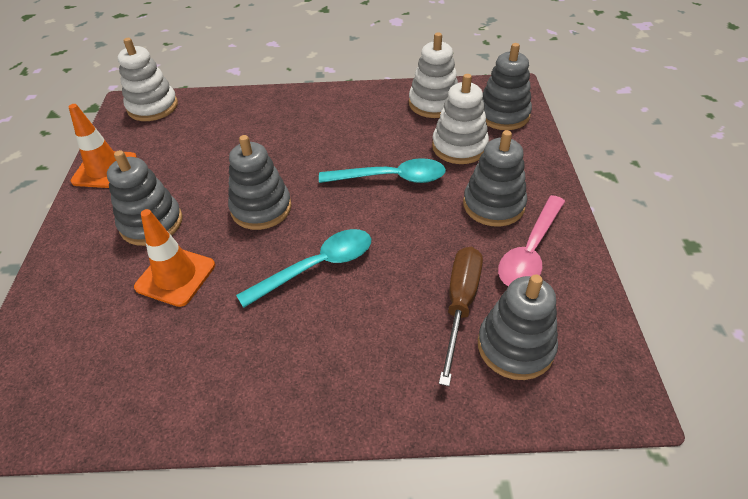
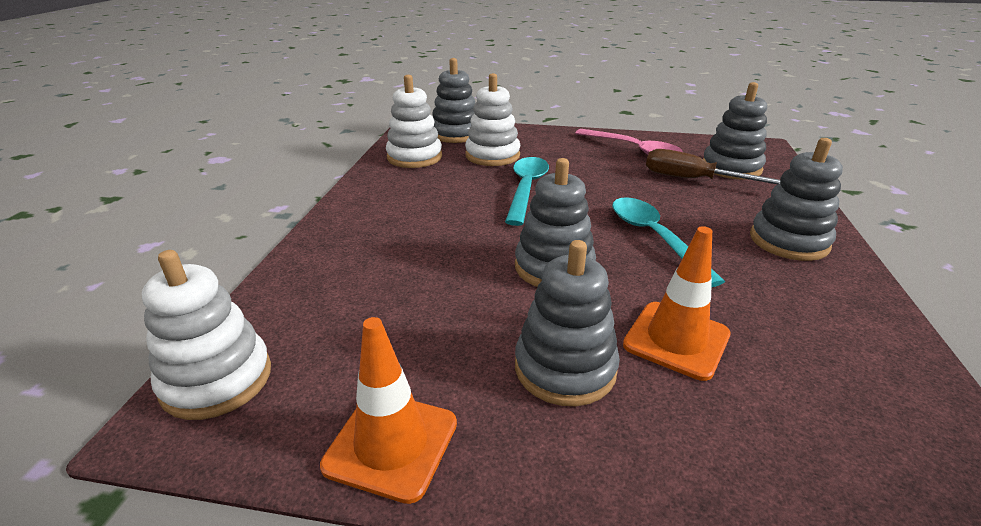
camera: 80 degrees left, 15 degrees down
grey stacking toy [463,130,527,227] -> grey stacking toy moved to [750,138,843,261]

